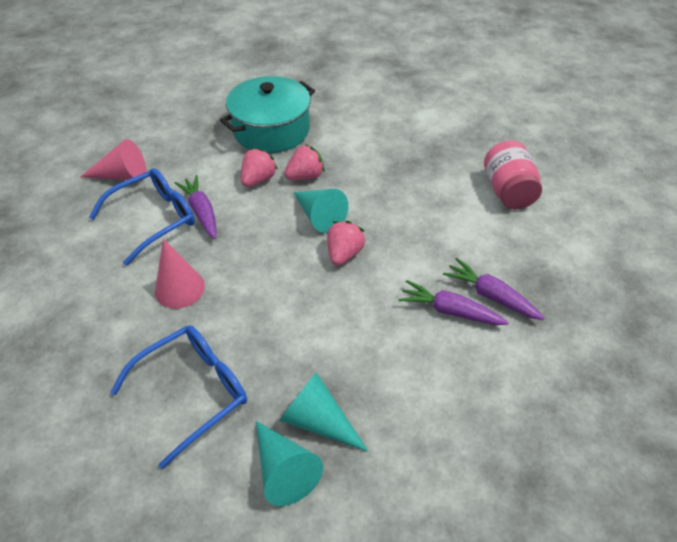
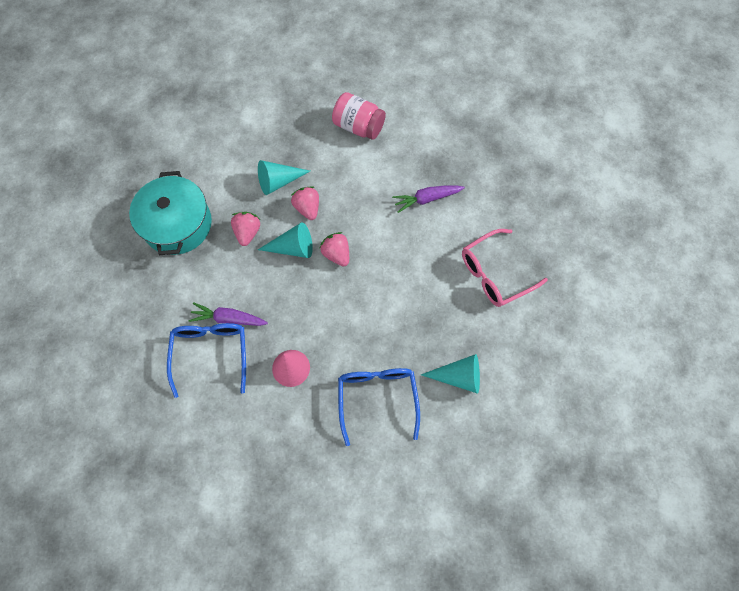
camera: 55 degrees left, 20 degrees up
pink cone [80,139,146,181] -> none
pink strawberry [241,148,278,187] -> pink strawberry moved to [291,186,319,220]
turquoise cone [279,372,368,452] -> turquoise cone moved to [258,160,310,195]
purple carrot [399,280,509,325] -> none
none -> pink glasses [462,229,548,307]

